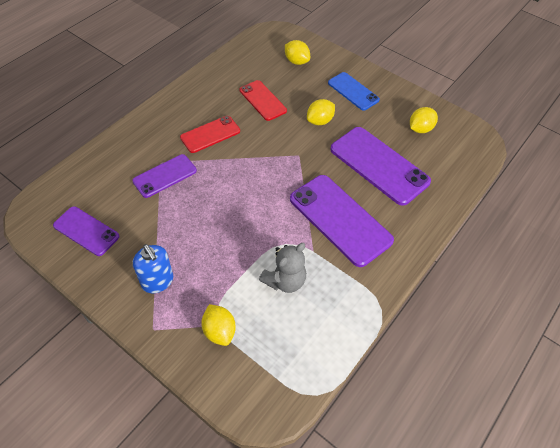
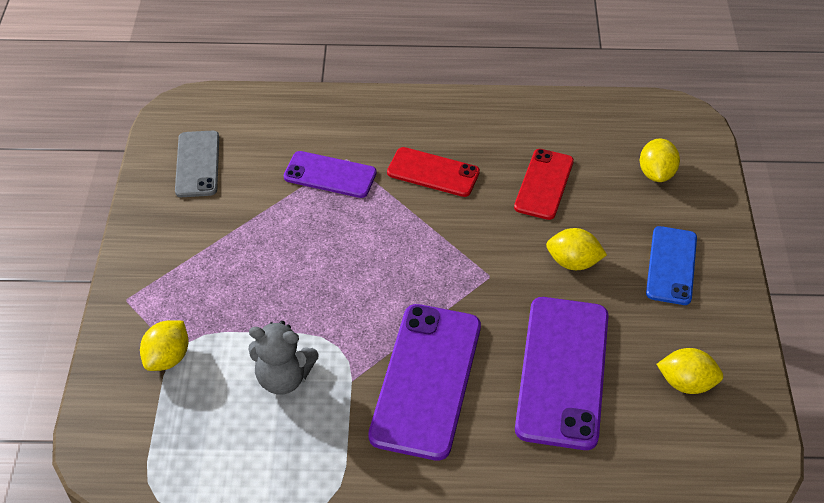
camera: 55 degrees right, 5 degrees down
purple phone [53,206,119,256] -> grey phone [175,131,219,197]
blue soap dispenser [133,244,173,293] -> none

